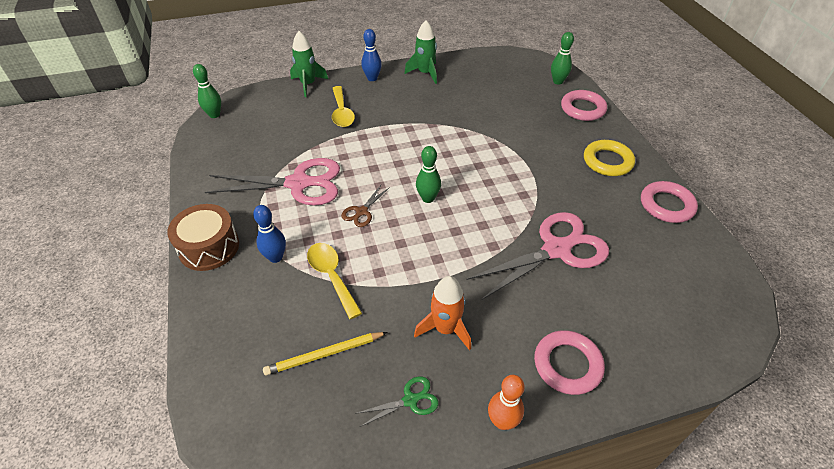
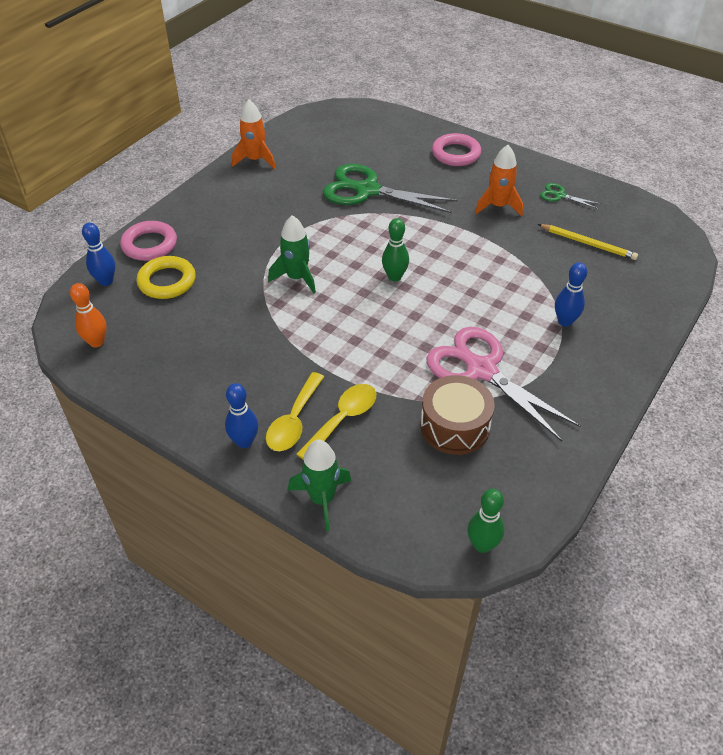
camera: 130 degrees left, 0 degrees up
brown drum [167,204,239,271] -> brown drum moved to [420,375,495,455]
yellow spoon [307,243,362,319] -> yellow spoon moved to [266,372,324,451]
brown scissors [341,185,390,227] -> none
green rocket [404,20,437,84] -> green rocket moved to [268,215,316,293]
pink scissors [466,212,609,300] -> green scissors [323,164,458,213]
orange bowling pin [488,375,525,430] -> orange bowling pin moved to [70,283,107,348]
green bowling pin [551,32,574,85] -> blue bowling pin [82,223,115,286]
yellow ring [584,140,635,176] -> yellow ring moved to [136,256,196,299]
pink ring [641,181,698,223] -> orange rocket [232,100,276,169]

